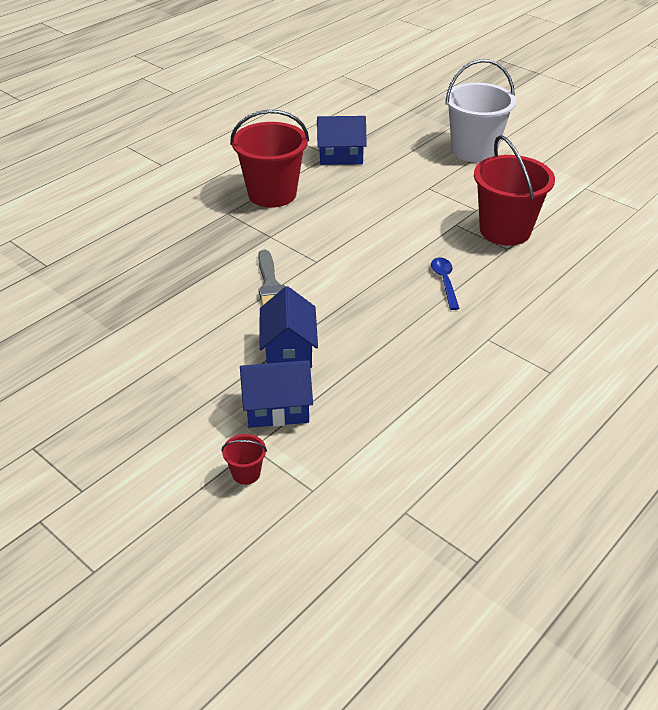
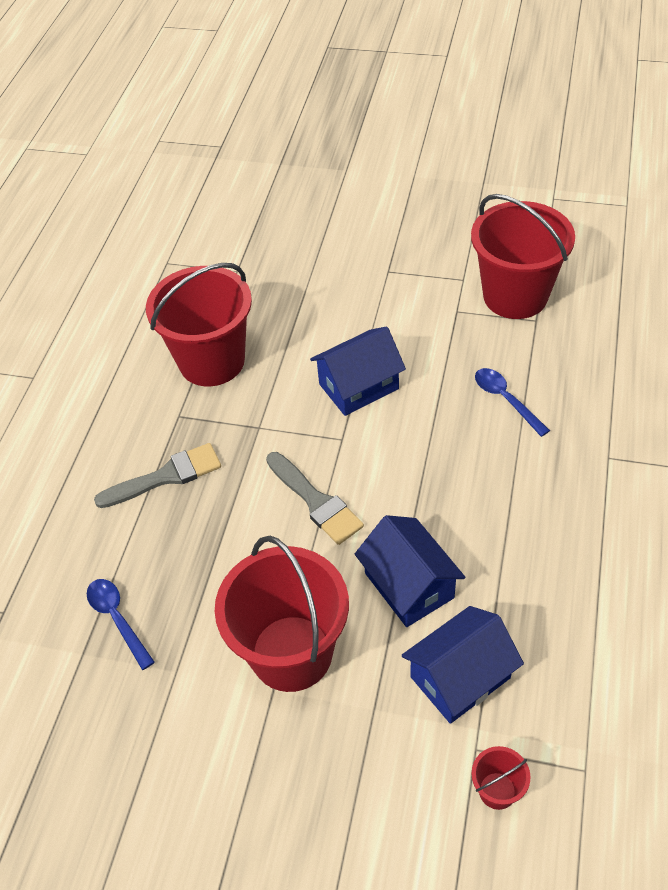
camera: 25 degrees left, 10 degrees up
blue house [317,116,367,165] -> blue house moved to [310,326,406,416]
white bucket [445,59,516,162] -> none
none -> blue spoon [87,579,155,670]
none -> grey brush [94,443,221,508]
none -> red bucket [215,536,349,692]

